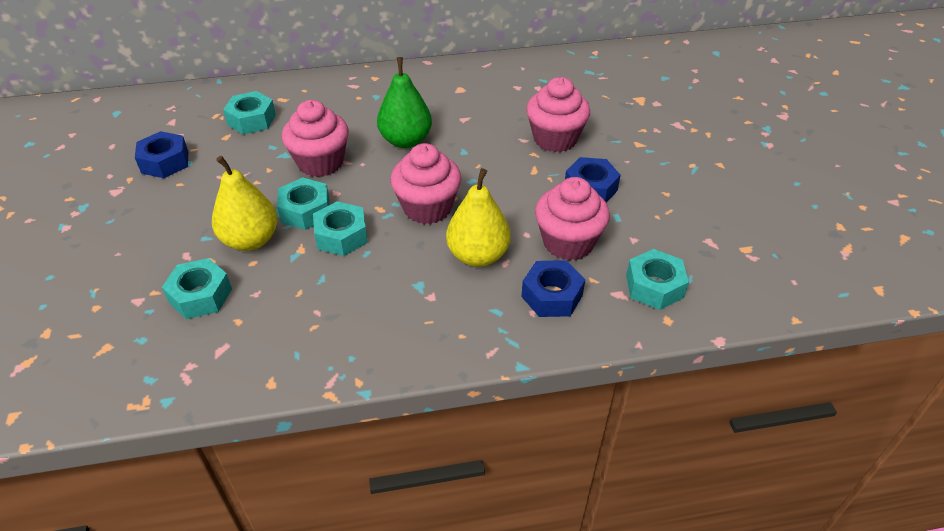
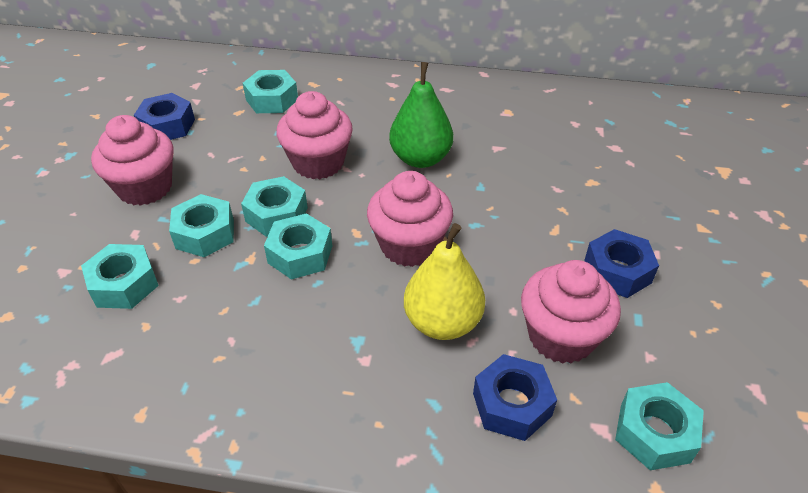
camera: 20 degrees right, 0 degrees up
yellow pear [212,156,278,251] -> turquoise nut [169,194,234,257]
pink cupcake [526,77,590,152] -> pink cupcake moved to [91,115,174,206]

